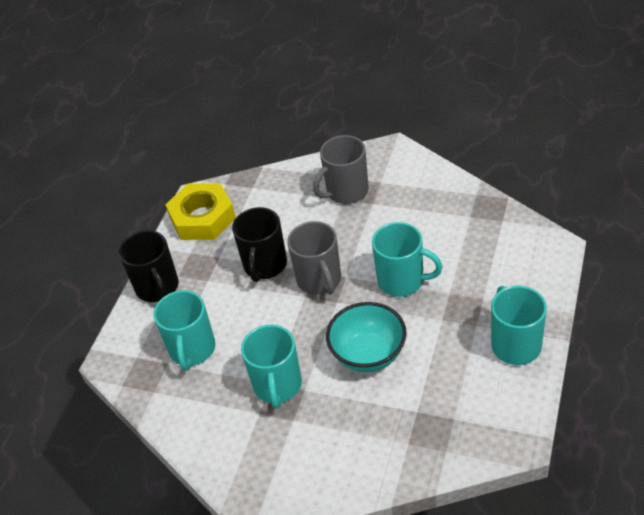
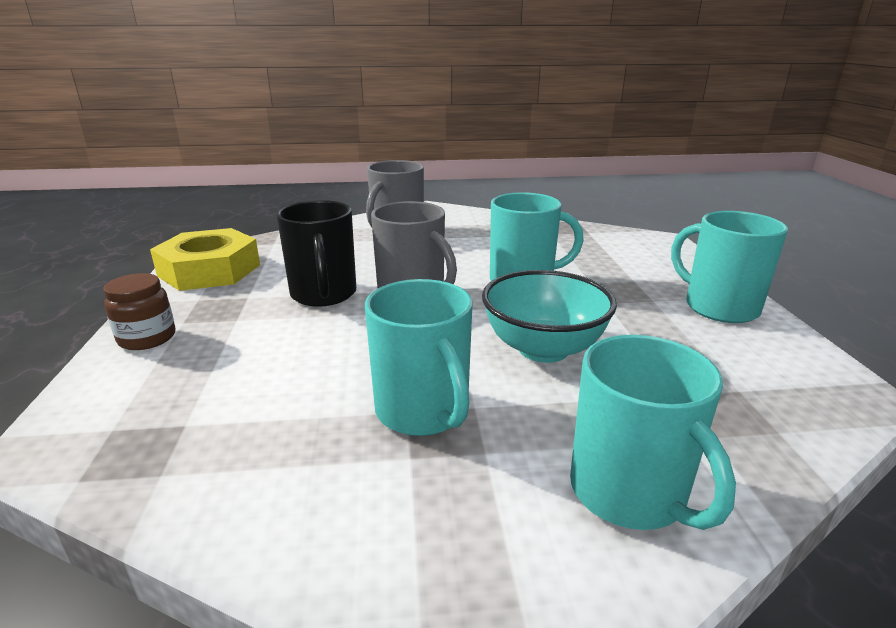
camera: 30 degrees left, 20 degrees down
black mug [119,230,179,302] -> brown jar [103,273,175,350]
turquoise mug [153,290,215,371] -> turquoise mug moved to [570,335,736,530]

